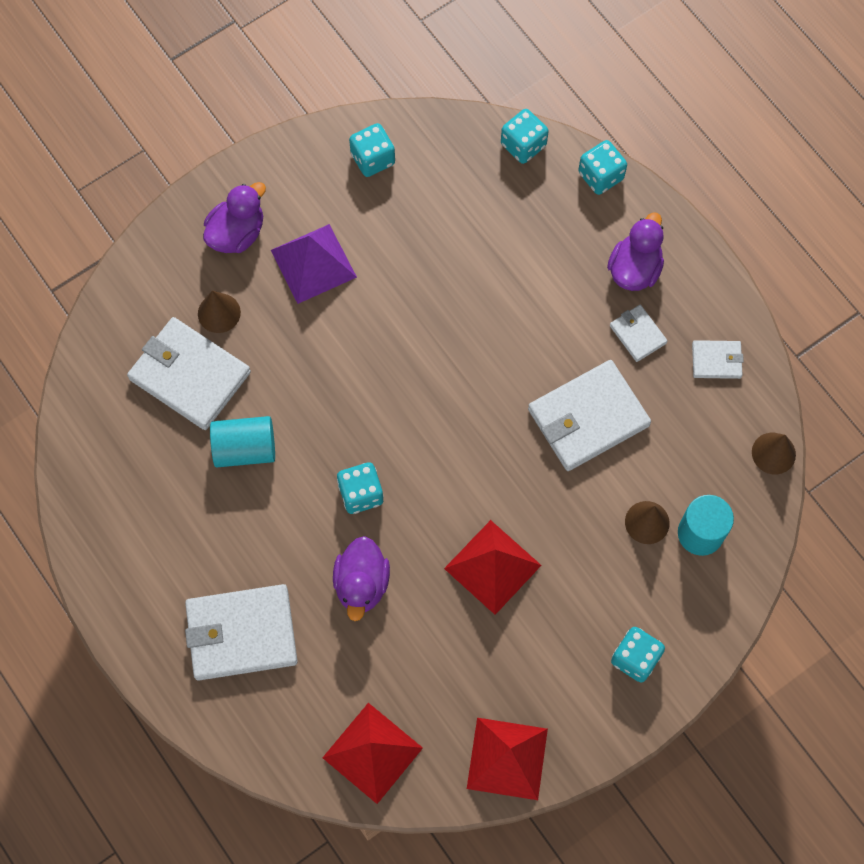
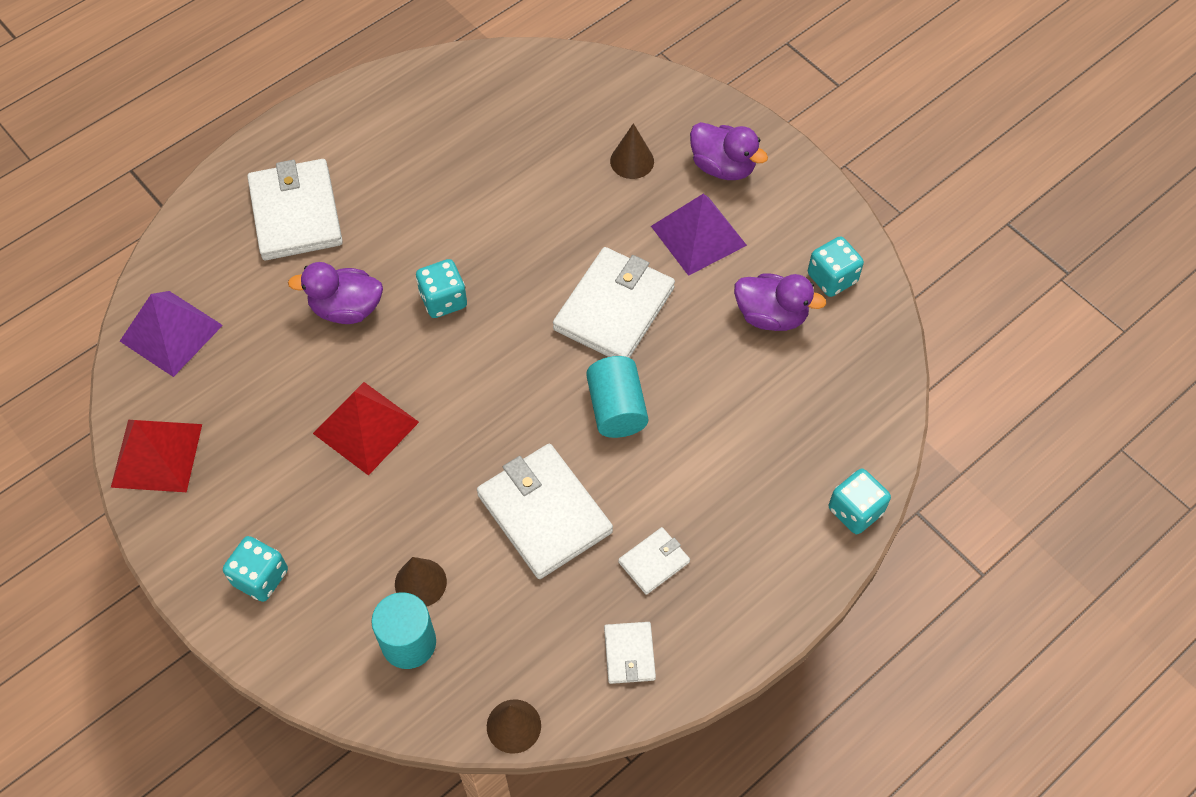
camera: 85 degrees right, 10 degrees down
white wallet [127,317,251,430] -> white wallet moved to [553,247,675,358]
turquoise cylinder [210,416,275,467] -> turquoise cylinder moved to [586,356,648,438]
red pyramid [323,703,423,804] -> purple pyramid [120,291,223,377]
turquoise dice [501,109,549,164] -> none
purple duck [607,212,664,291] -> purple duck moved to [734,273,826,331]

